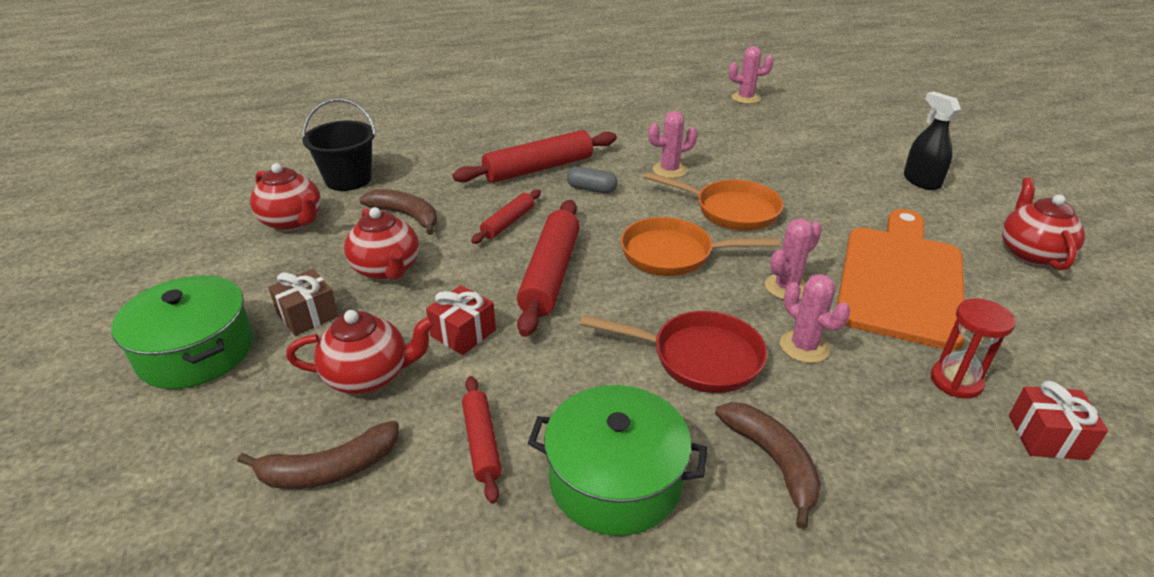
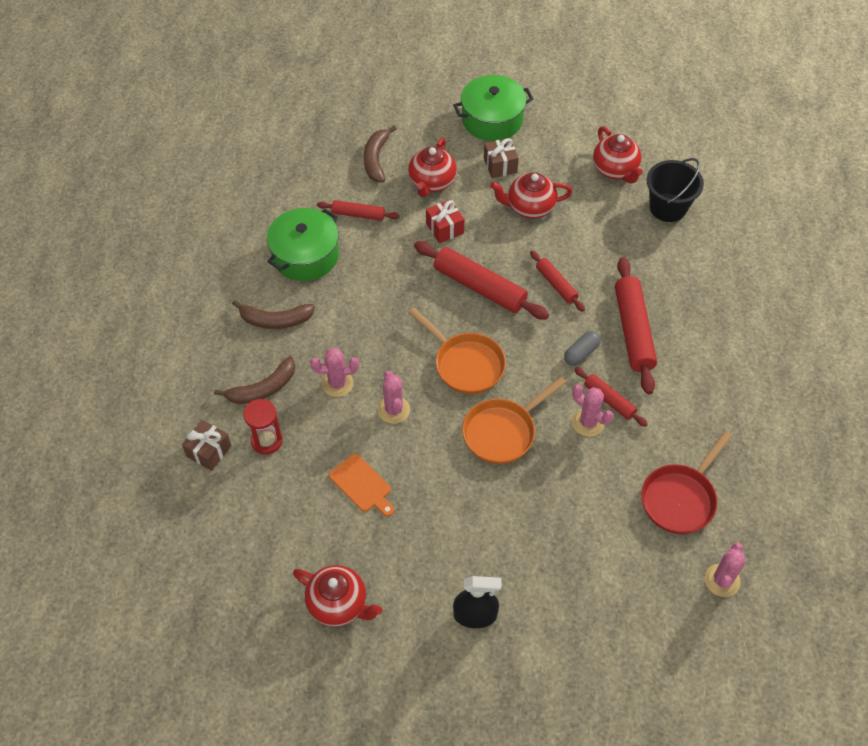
camera: 115 degrees right, 20 degrees up
red teapot [250,163,321,231] -> red teapot turned 90 degrees counterclockwise [593,126,643,184]
brown banana [360,189,437,235] -> brown banana moved to [214,356,295,404]
red pan [580,311,768,393] -> red pan moved to [641,431,732,534]
orange pan [621,217,780,276] -> orange pan turned 105 degrees clockwise [408,308,506,394]
pink cactus [648,111,698,178] -> pink cactus turned 60 degrees counterclockwise [572,384,614,437]
orange cutting board [837,209,965,351] -> orange cutting board [329,454,394,517], size x0.44
red gift [1009,381,1108,460] -> brown gift [182,420,231,471]
none -> red rolling pin [574,367,648,427]

